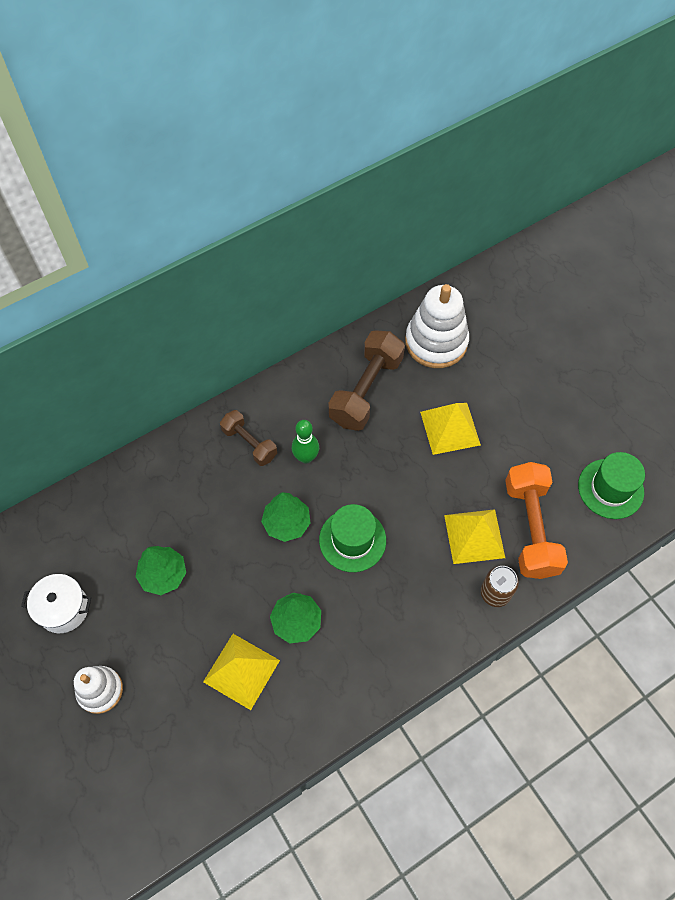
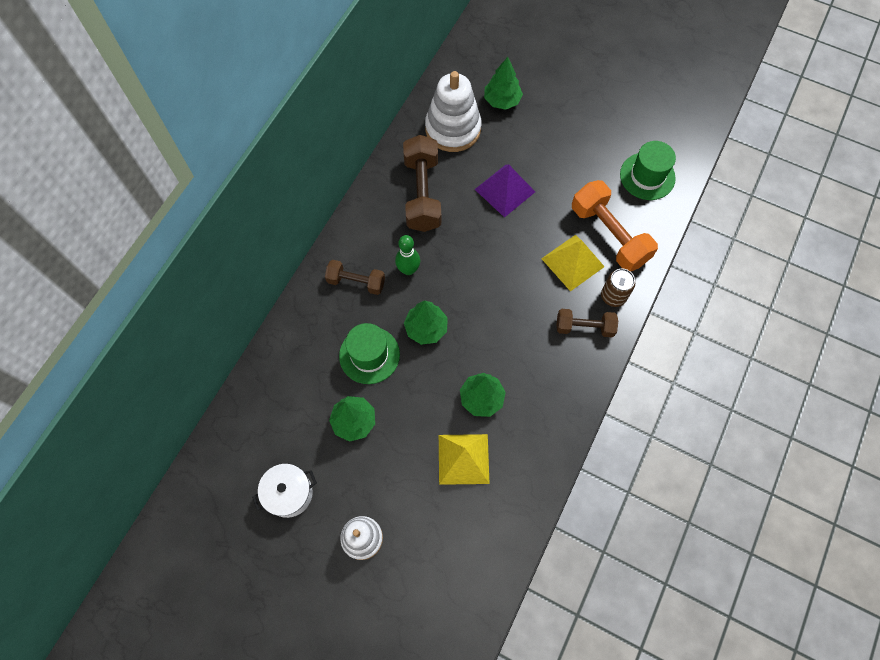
camera: 30 degrees left, 5 degrees up
green hat [319,504,386,572] -> green hat moved to [339,323,400,384]
yellow pyramid [420,403,481,455] -> purple pyramid [475,165,535,218]
none -> green tree [484,57,523,110]
none -> brown dumbbell [557,309,618,337]

